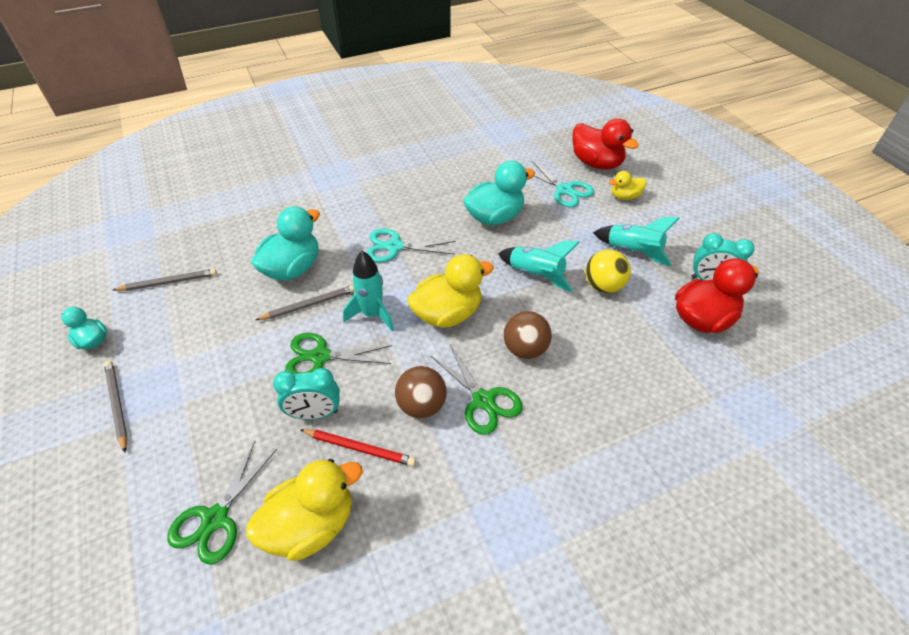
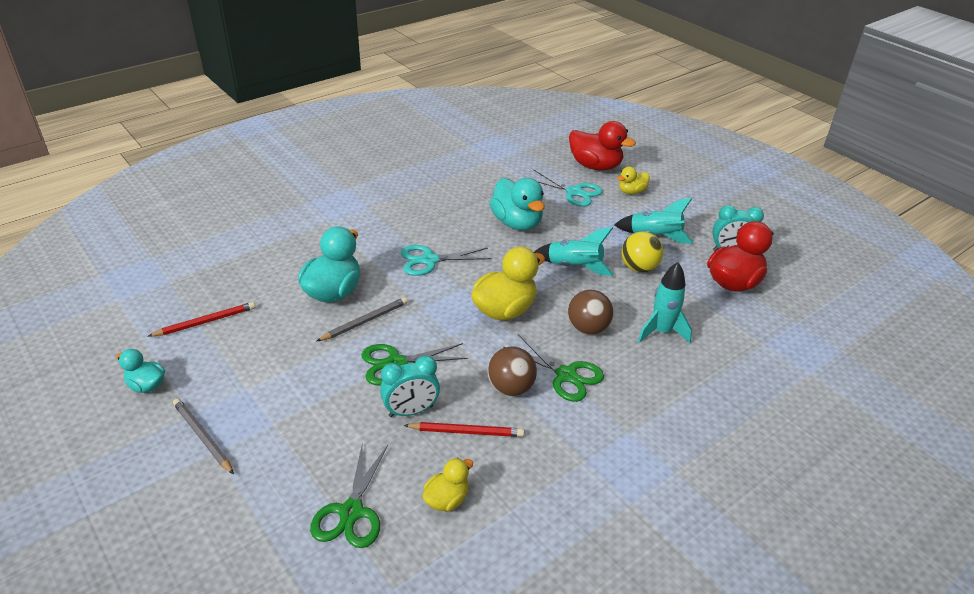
camera: 15 degrees left, 10 degrees down
grey pencil [113,269,217,291] -> red pencil [148,302,256,337]
yellow duck [246,459,363,561] -> yellow duck [423,458,473,511], size x0.55
turquoise rocket [343,251,394,331] -> turquoise rocket moved to [638,262,692,343]
turquoise duck [463,160,535,226] -> turquoise duck turned 105 degrees clockwise [490,178,545,230]

